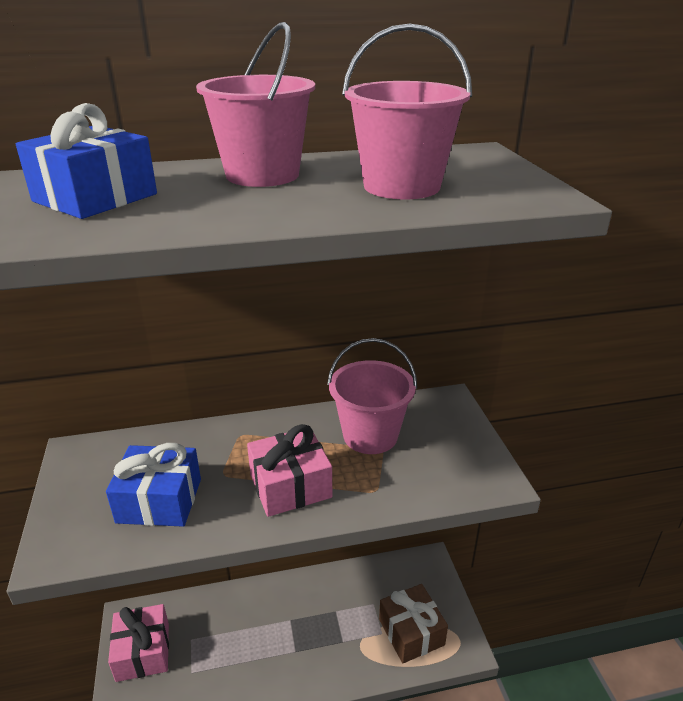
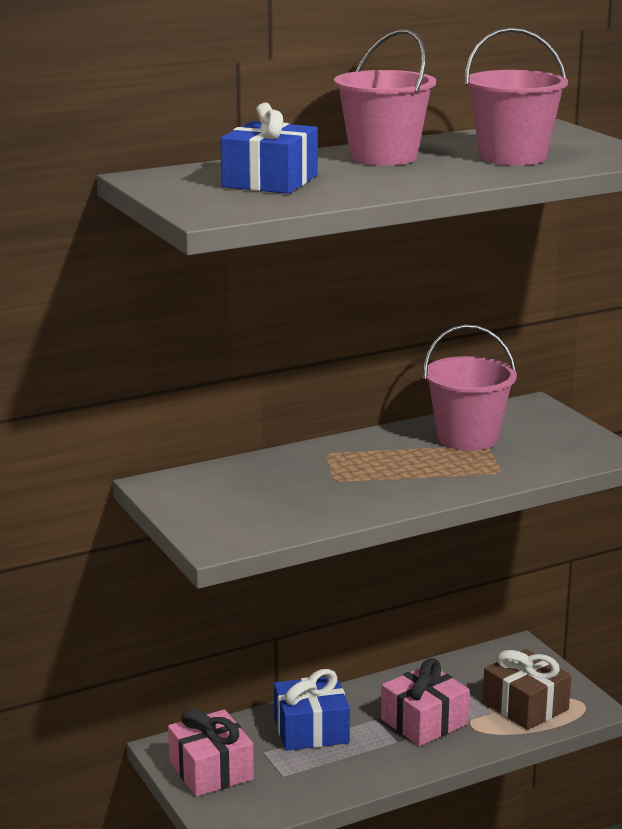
camera: 15 degrees left, 10 degrees down
blue gift [106,443,201,527] -> blue gift moved to [274,669,350,751]
pink gift [247,424,332,517] -> pink gift moved to [381,658,470,746]

